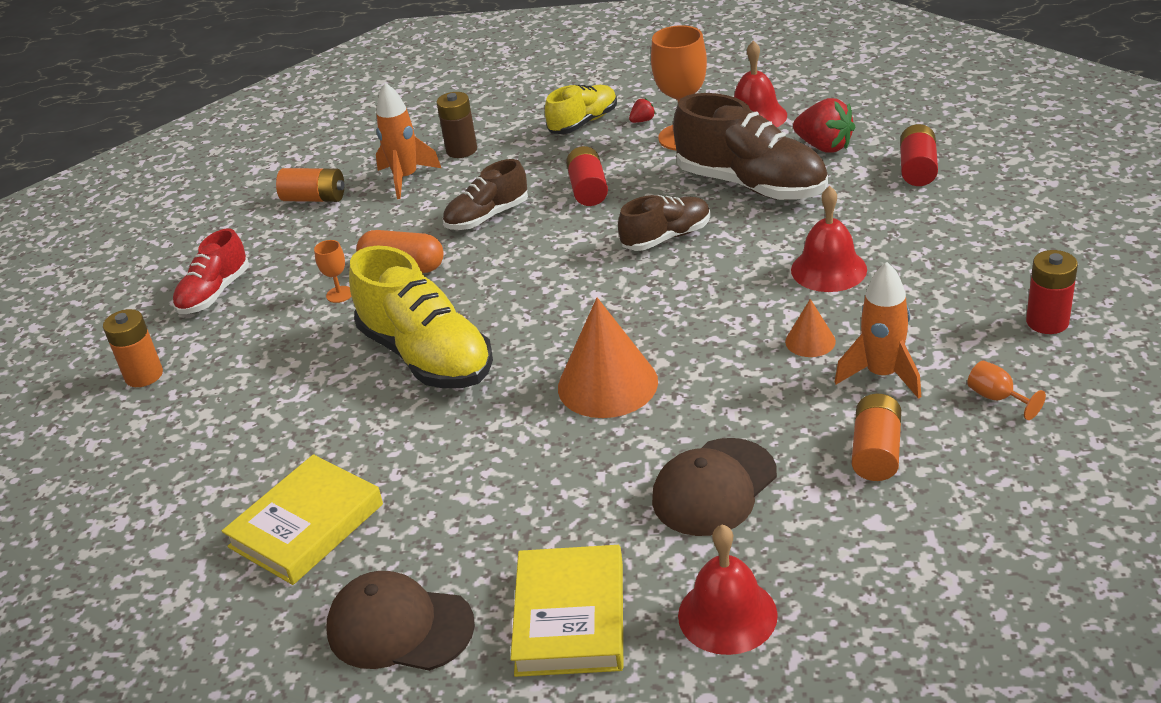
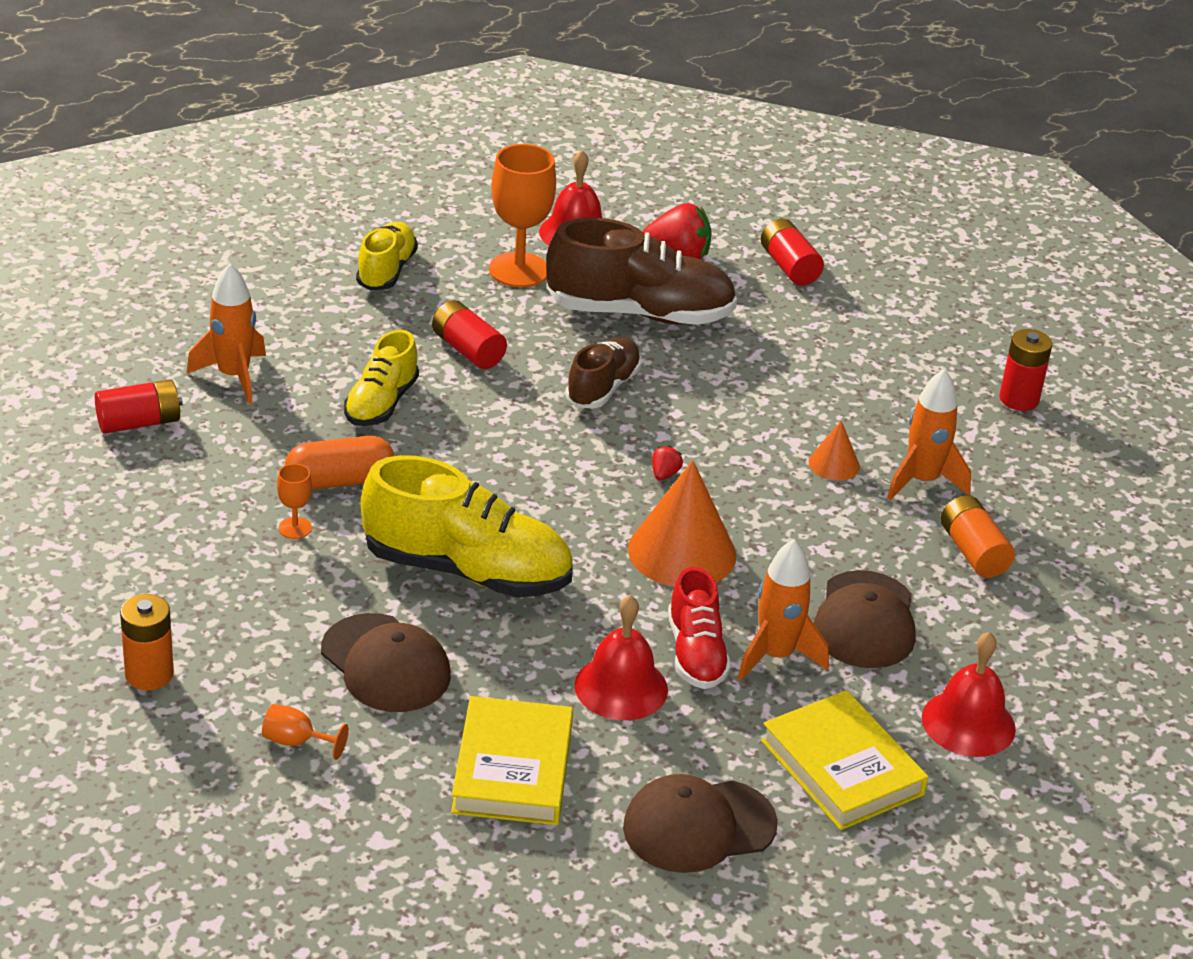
camera: 40 degrees left, 0 degrees up
red shoe [173,229,249,314] -> red shoe moved to [668,567,731,689]
orange battery [276,168,344,202] -> red battery [95,379,183,434]
brown battery [437,92,477,158] -> none
brown shoe [442,159,528,230] -> yellow shoe [344,330,419,426]
red strawberry [629,98,656,123] -> red strawberry moved to [652,446,683,481]
red bell [791,186,867,292] -> red bell moved to [575,595,668,720]
orange goblet [967,361,1046,420] -> orange goblet moved to [262,704,349,760]
none -> brown cap [321,613,451,712]
none -> orange rocket [738,539,829,681]

